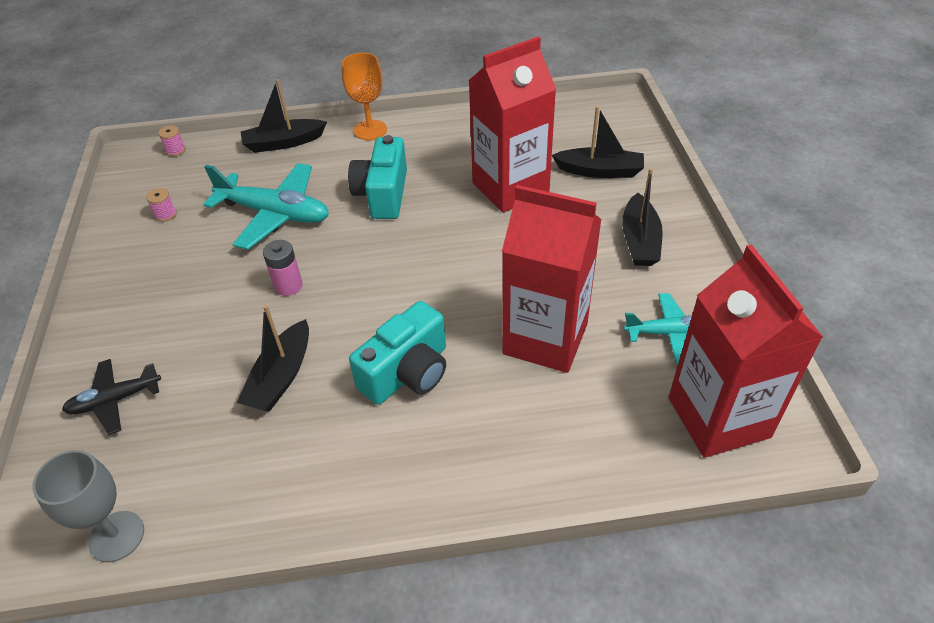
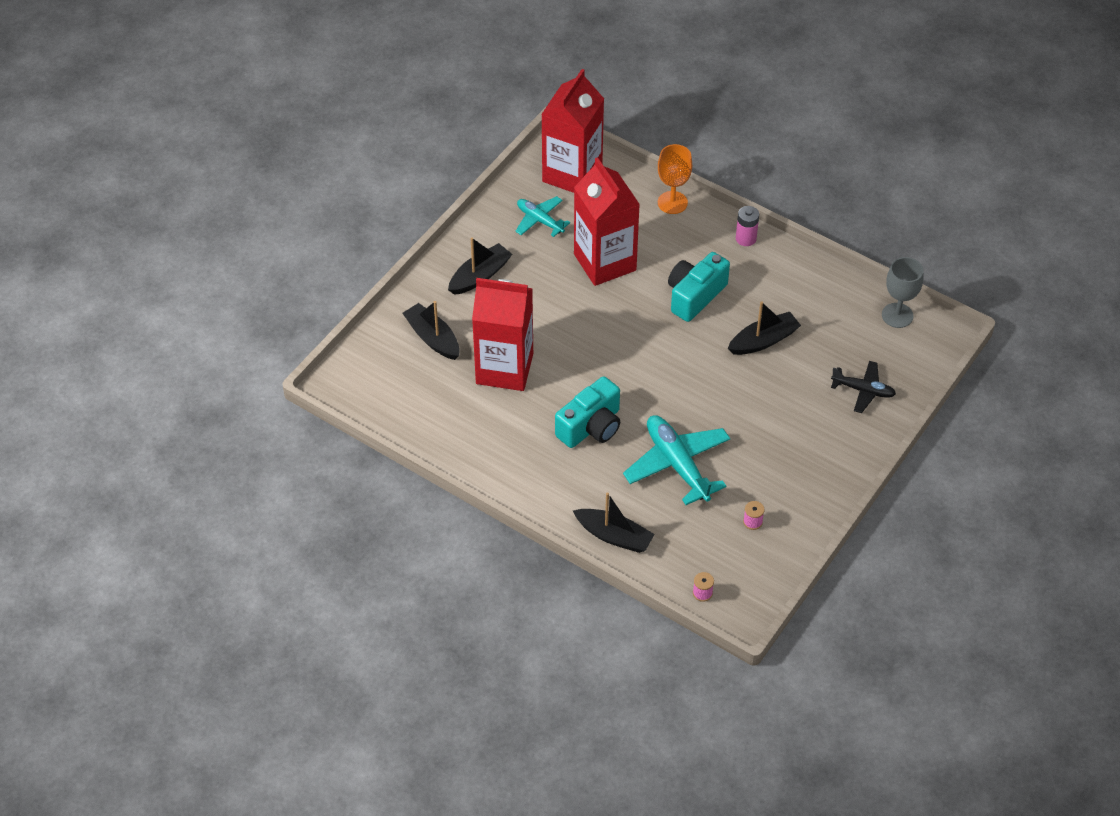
camera: 140 degrees left, 5 degrees up
pink battery [263,240,303,296] -> pink battery moved to [736,206,759,246]
orange goblet [342,53,387,140] -> orange goblet moved to [658,144,692,214]
turquoise camera [349,301,446,405] -> turquoise camera turned 45 degrees counterclockwise [668,252,730,322]

